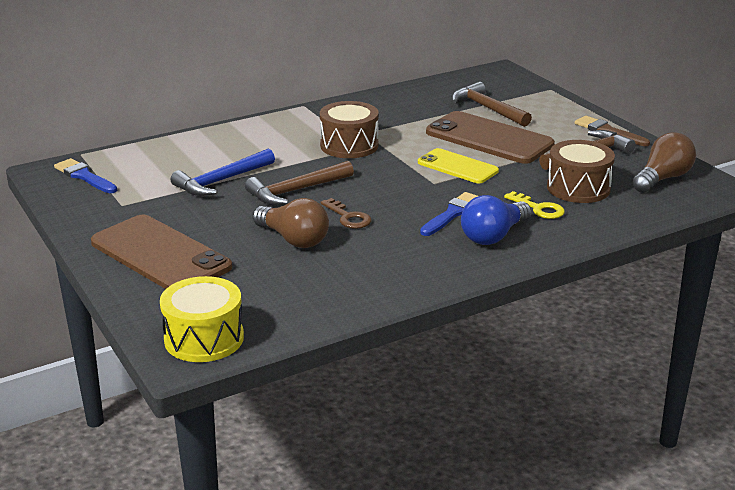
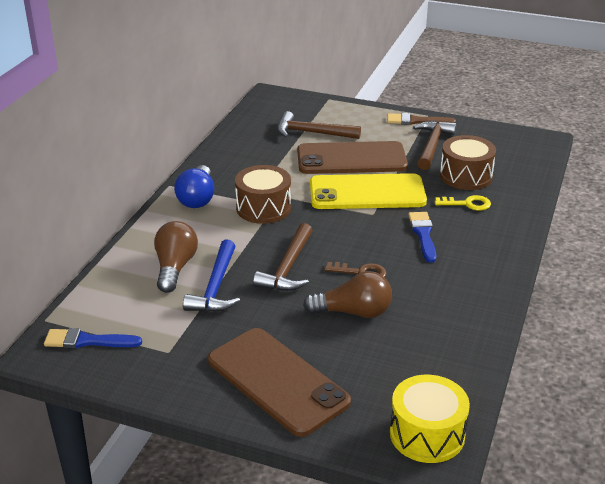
camera: 40 degrees left, 5 degrees up
brown phone [91,215,232,289] -> brown phone turned 45 degrees clockwise [208,328,351,437]
yellow phone [418,148,499,184] -> yellow phone [310,173,427,209], size x1.65
blue light bulb [461,195,531,245] -> blue light bulb moved to [174,165,215,208]
brown light bulb [632,132,696,193] -> brown light bulb moved to [154,221,198,293]

